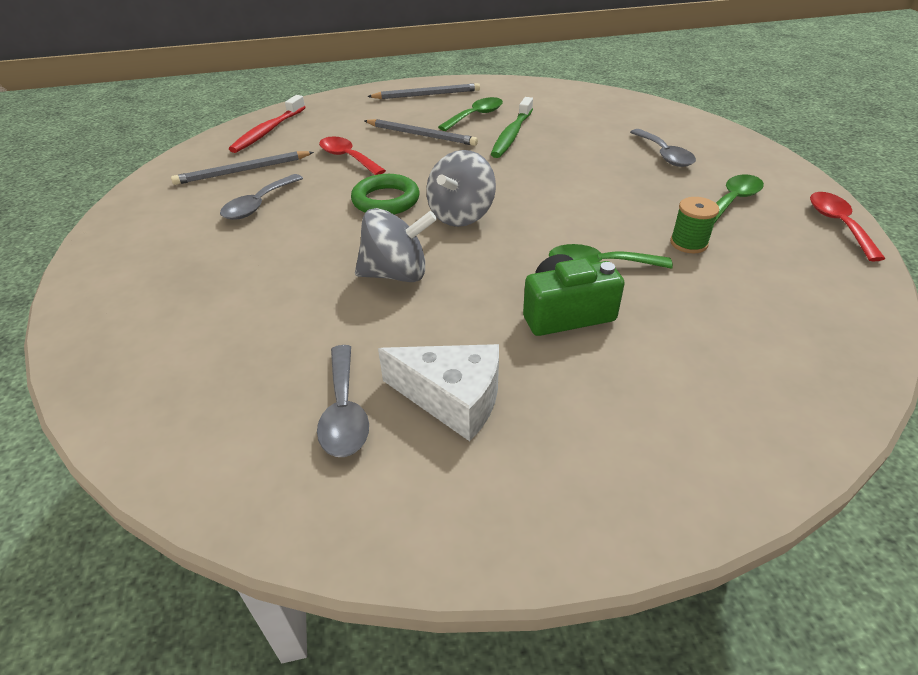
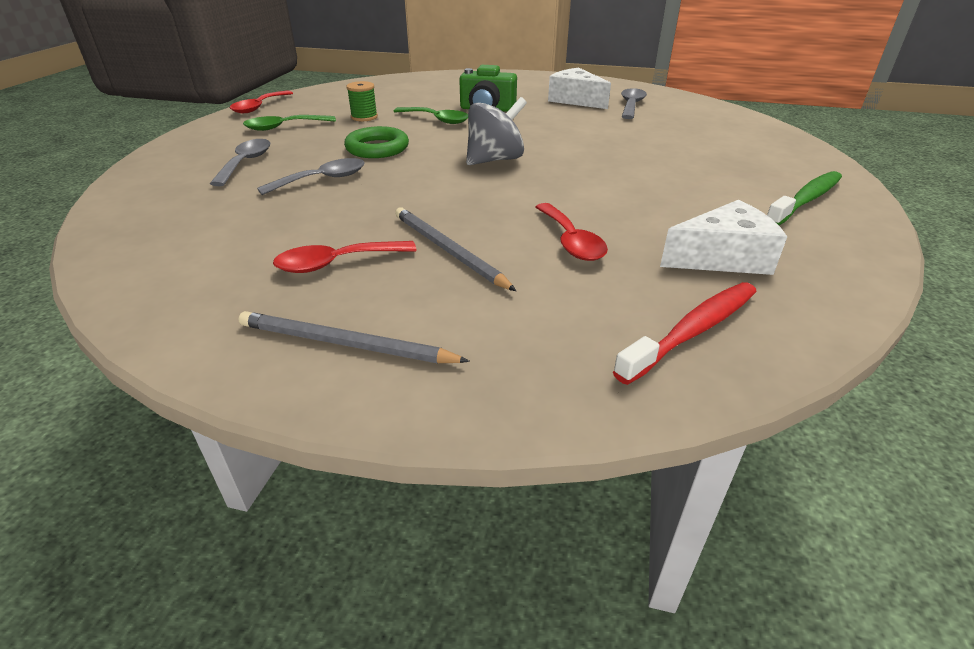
camera: 155 degrees left, 5 degrees down
grey pencil [171,151,314,185] -> white cheese [660,200,787,275]
grey spoon [220,174,303,220] -> grey spoon moved to [257,158,365,195]
green ring [351,174,420,215] -> green ring moved to [344,126,409,158]
grey spinning top [355,208,437,282] -> none
green spoon [438,97,503,131] -> red spoon [273,241,417,273]
green toothbrush [491,97,533,158] -> green toothbrush moved to [767,171,842,225]

